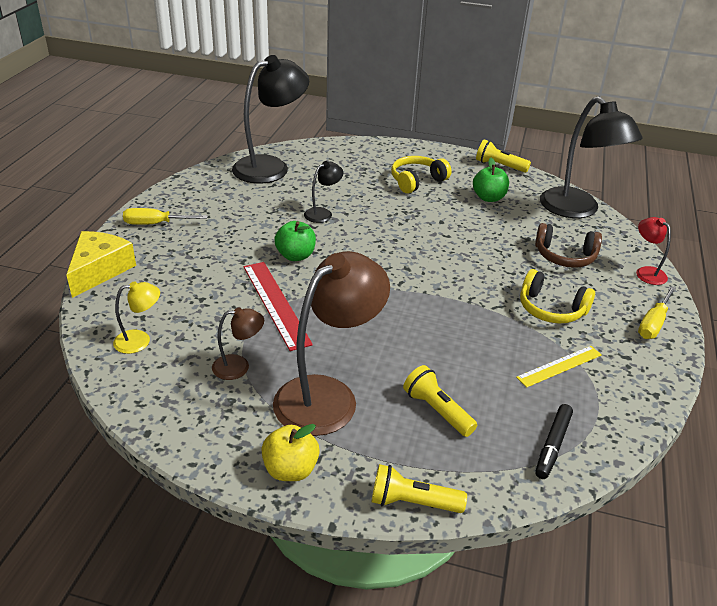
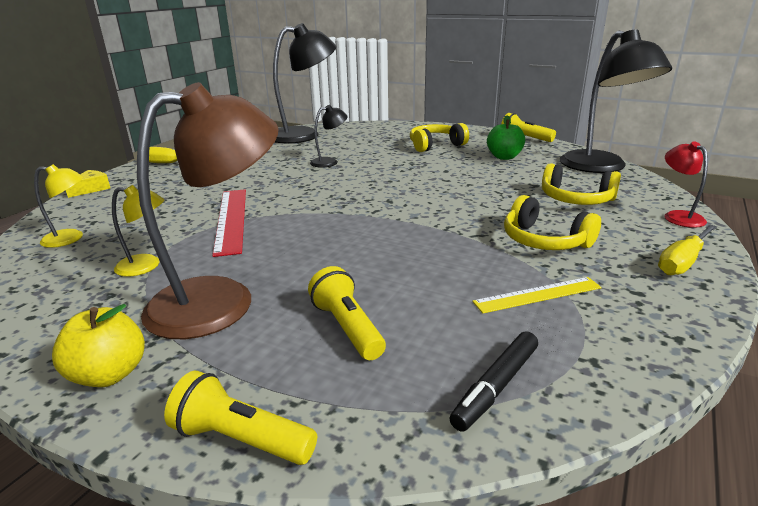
camera: 15 degrees right, 10 degrees down
yellow cheese [66,231,136,298] -> yellow cheese [66,170,111,198], size x0.54
brown lamp [212,307,264,380] -> yellow lamp [112,185,165,277]
green apple [274,221,316,261] -> none
brown headphones [535,223,602,268] -> yellow headphones [542,163,621,205]

